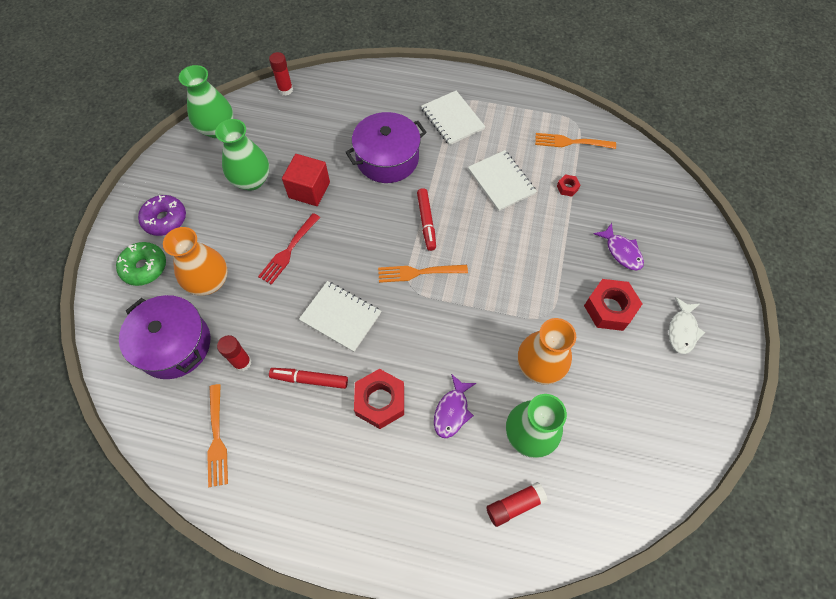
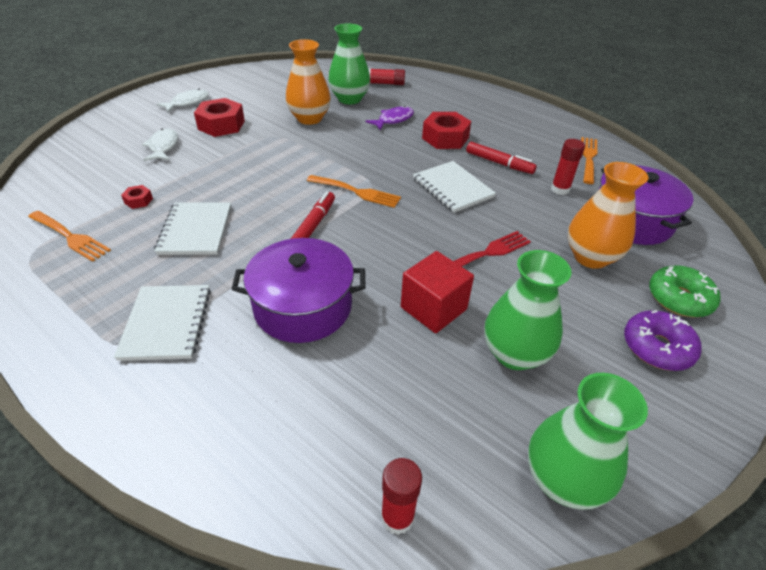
camera: 155 degrees left, 20 degrees down
purple fish [594,223,644,270] -> white fish [142,128,178,161]

